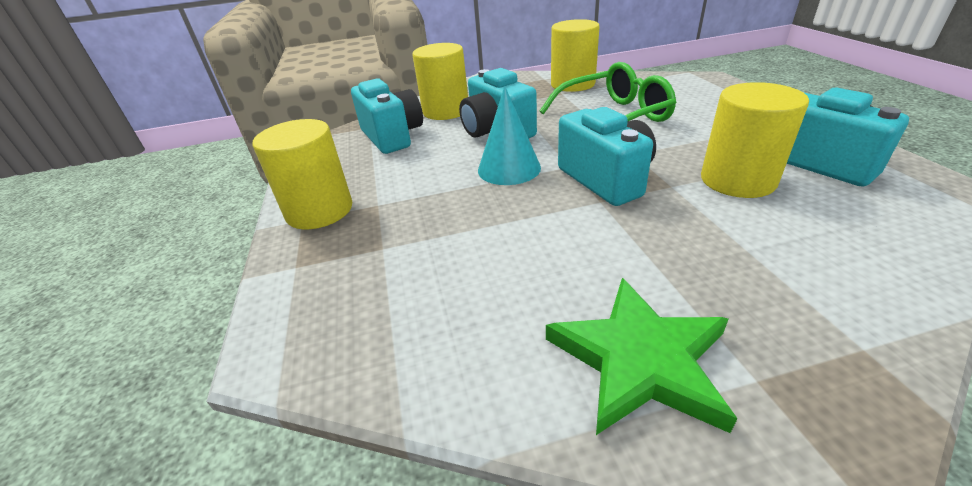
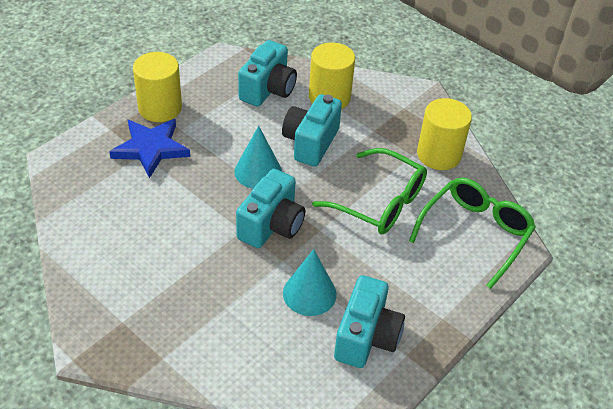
camera: 50 degrees right, 10 degrees up
green star [546,278,738,435] -> none
yellow cylinder [701,82,809,198] -> turquoise cone [283,249,337,316]
none -> blue star [109,119,190,178]
none -> green glasses [409,177,536,289]

